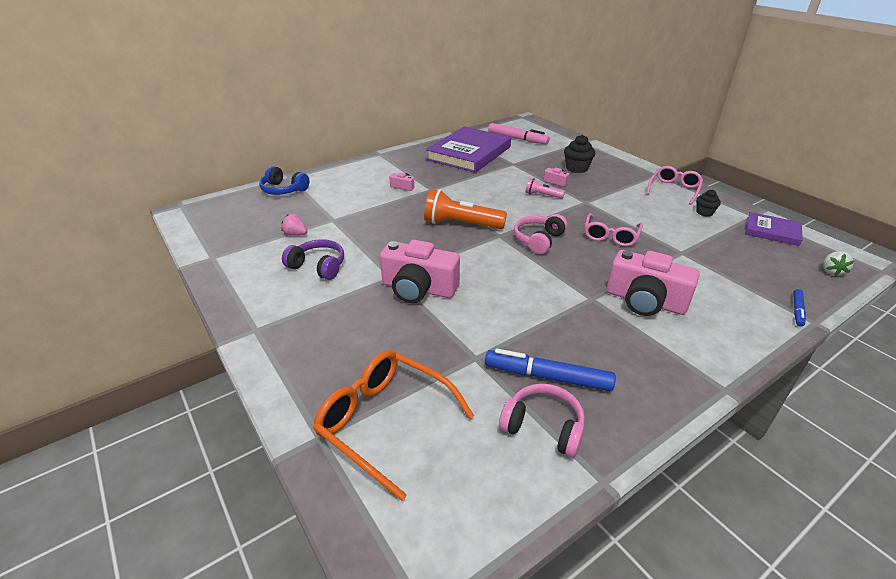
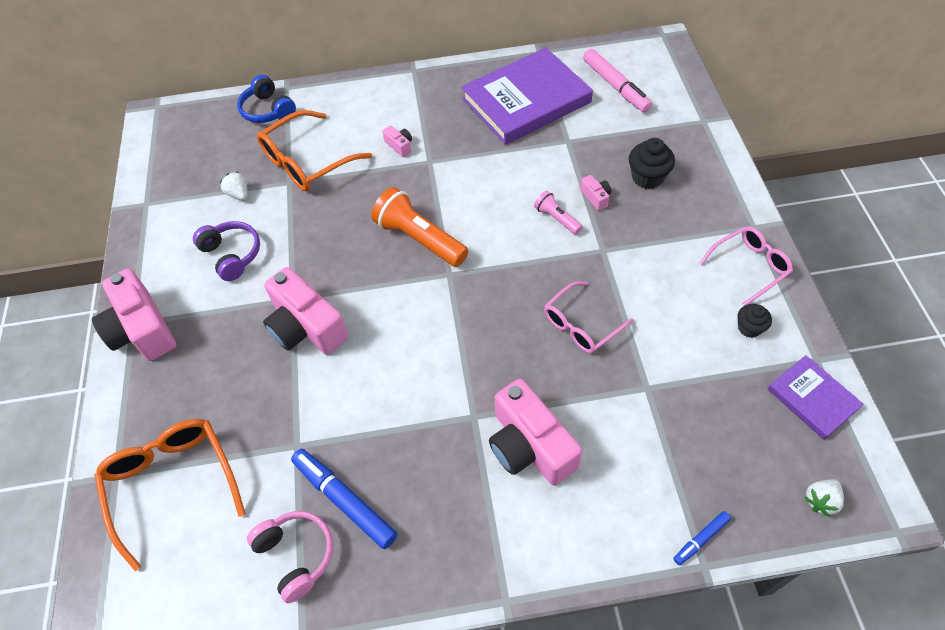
camera: 30 degrees right, 20 degrees up
pink strawberry [282,214,307,236] -> white strawberry [220,171,248,200]
pink headphones [514,214,567,254] -> none
none -> pink camera [92,268,176,361]
none -> orange glasses [257,110,372,191]

